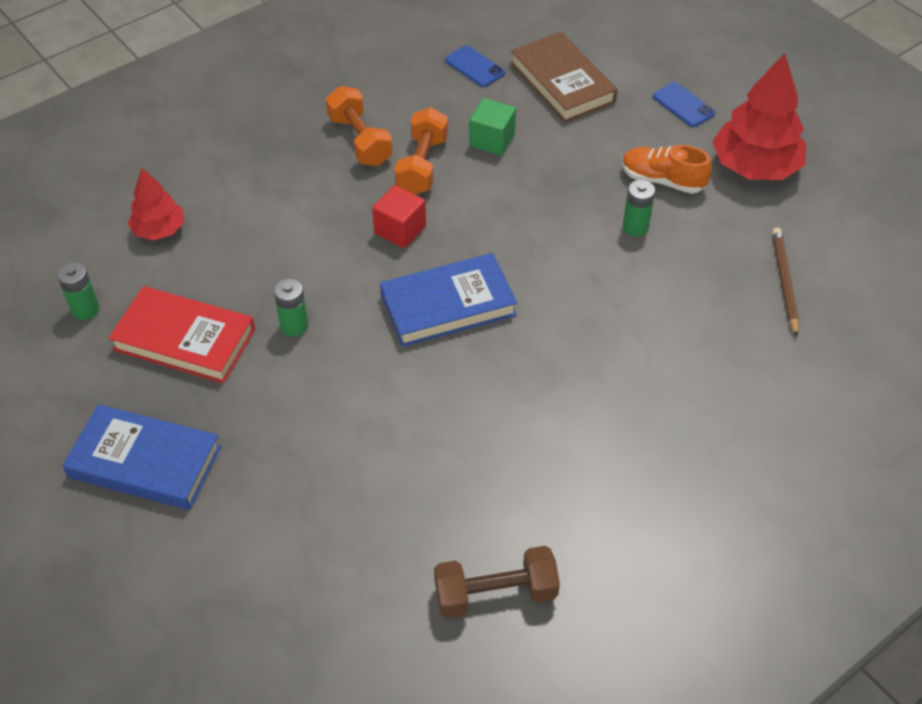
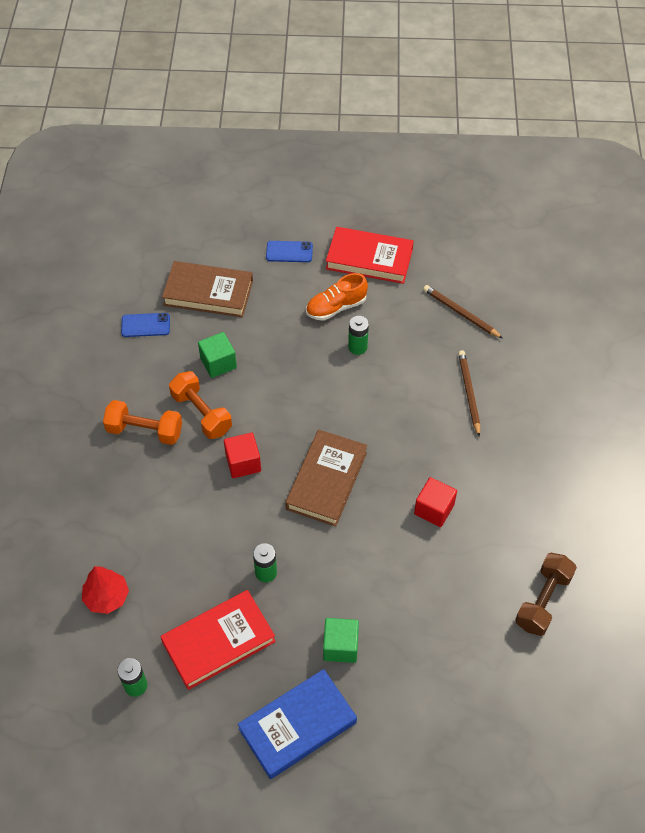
camera: 50 degrees left, 5 degrees up
blue book [380,253,517,347] -> brown book [285,430,367,527]
red tree [712,53,806,180] -> red book [326,227,414,284]
none -> green cube [323,618,359,663]
none -> red cube [414,477,457,527]
none -> brown pencil [458,350,480,437]

